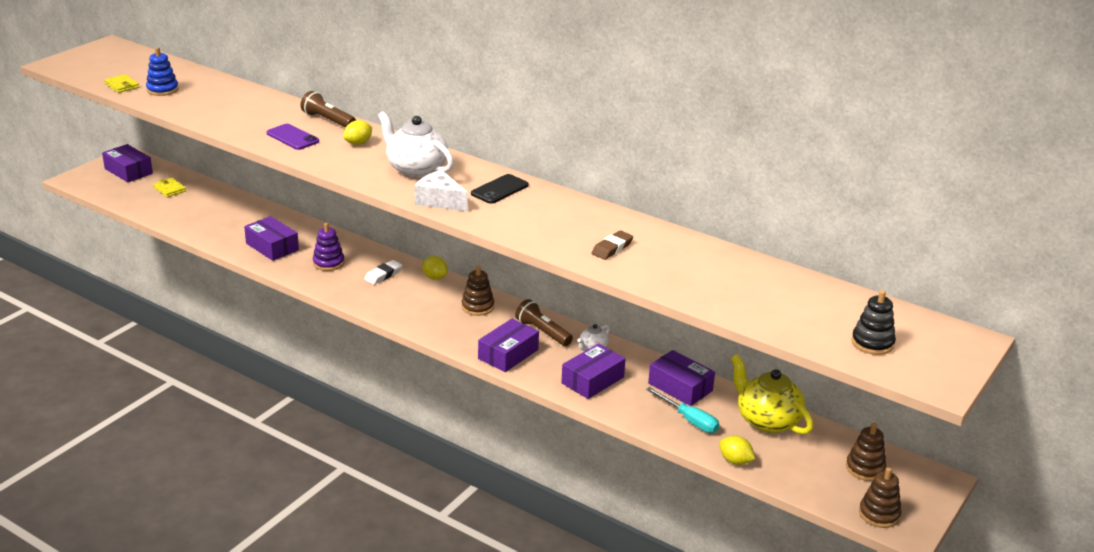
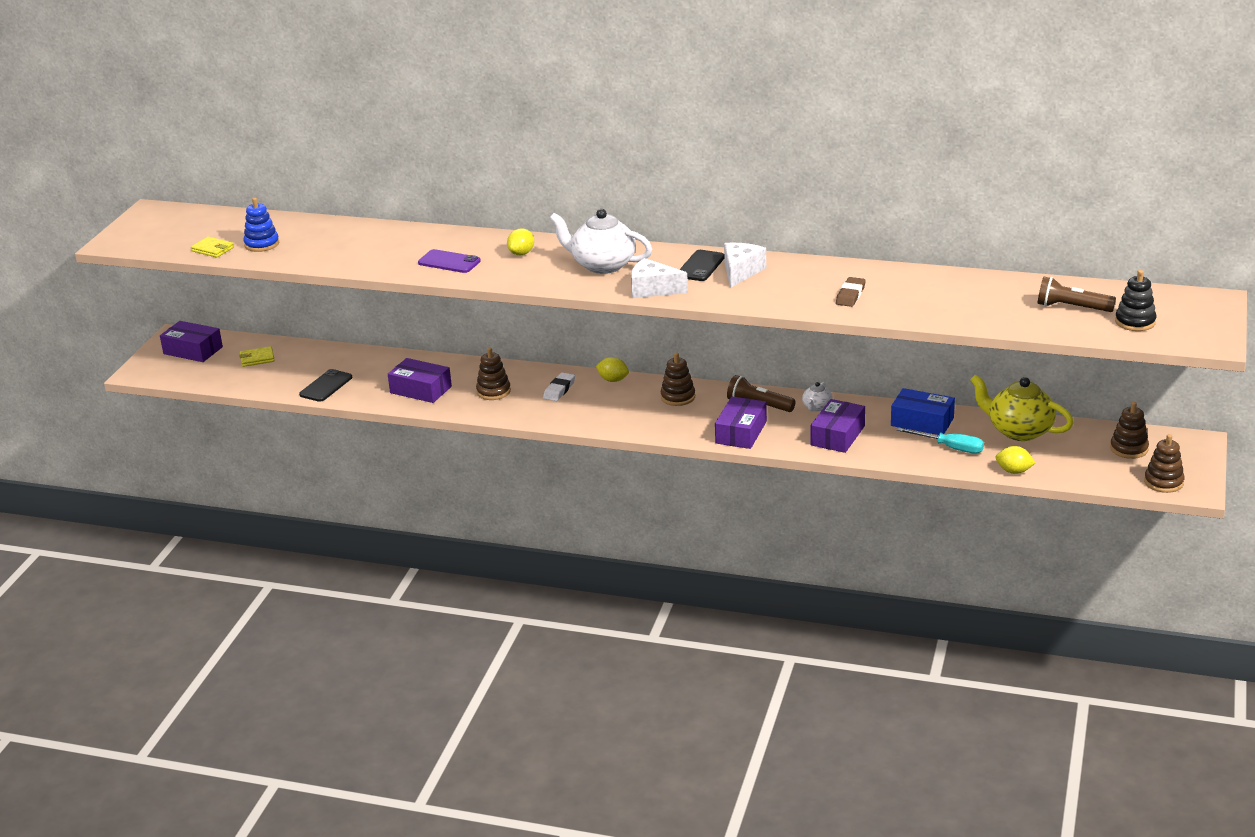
camera: 15 degrees left, 0 degrees up
yellow wallet [153,178,186,197] -> yellow wallet turned 45 degrees counterclockwise [239,346,275,367]
brown flashlight [301,91,356,128] -> brown flashlight moved to [1037,277,1116,312]
purple stacking toy [313,223,345,271] -> brown stacking toy [476,348,511,400]
purple box [648,350,715,406] -> blue box [891,388,955,435]
none -> black phone [299,369,352,402]
none -> white cheese [724,243,766,288]

